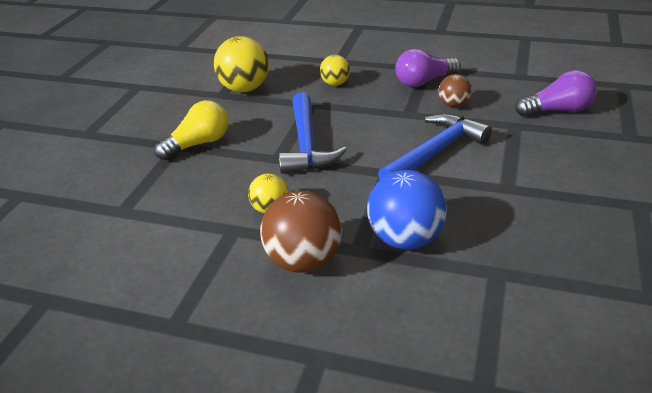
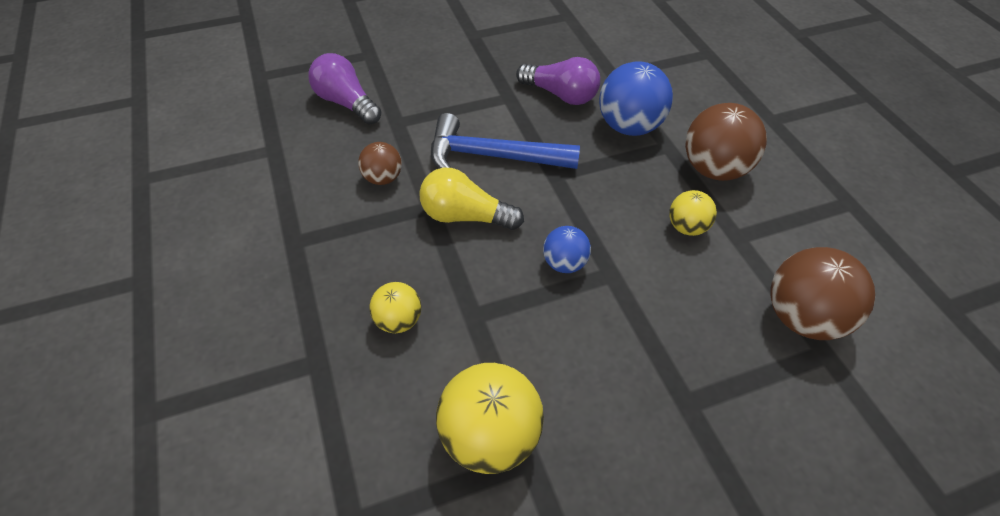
camera: 130 degrees left, 15 degrees up
yellow light bulb [154,100,229,160] -> yellow light bulb moved to [419,168,524,230]
blue hammer [279,92,347,174] -> blue ball [543,226,591,273]
purple light bulb [395,49,461,87] -> purple light bulb moved to [516,57,600,105]
none -> brown ball [770,247,875,340]

